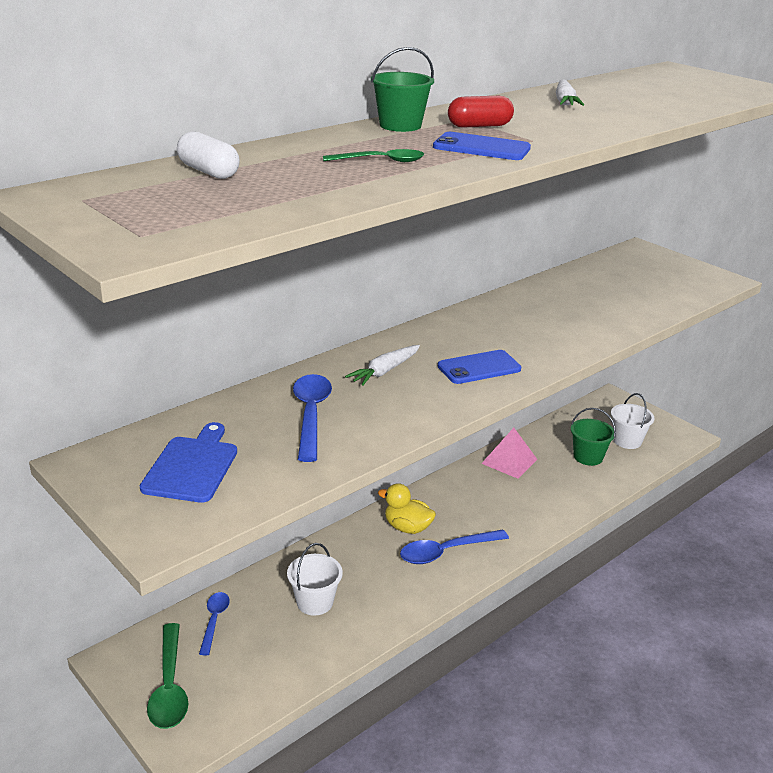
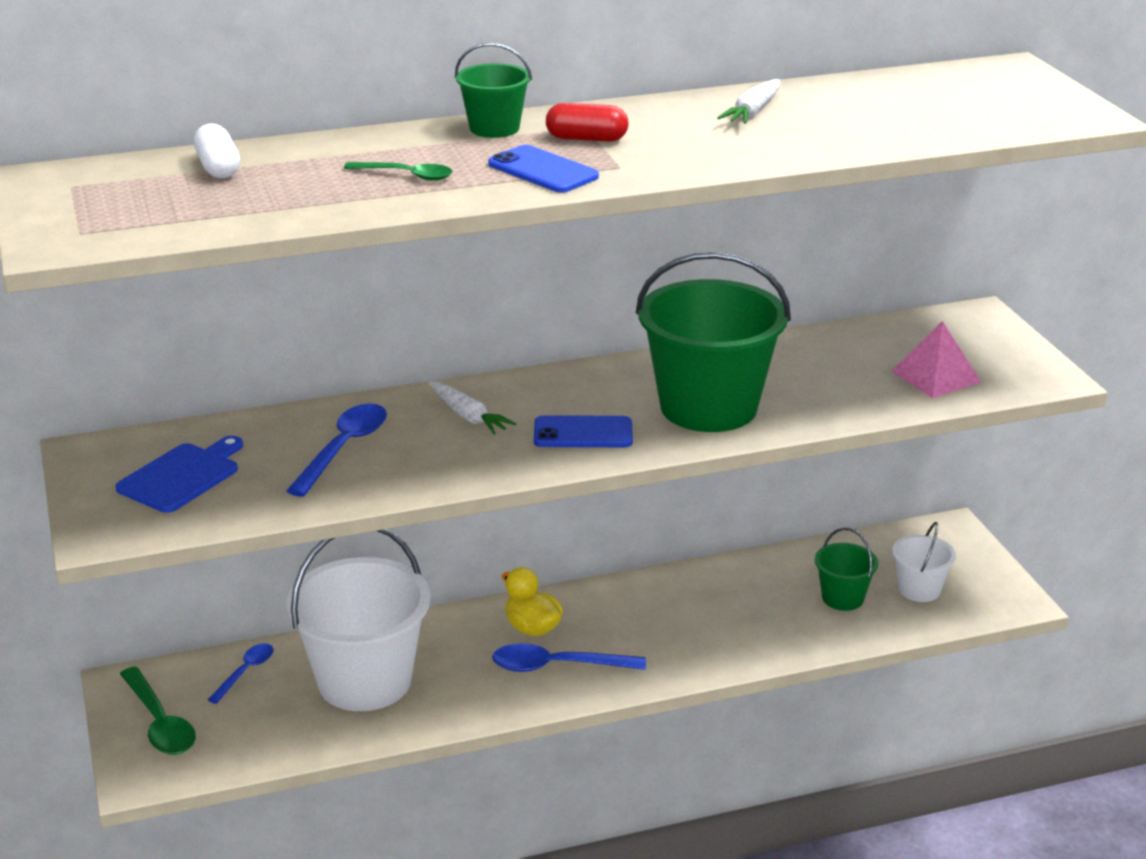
camera: 25 degrees right, 0 degrees up
green spoon [147,623,188,729] -> green spoon turned 45 degrees counterclockwise [120,667,196,755]
white bucket [287,543,343,616] -> white bucket [286,529,431,711], size x2.09
white carrot [345,345,420,386] -> white carrot turned 105 degrees counterclockwise [429,382,516,435]
pink pyramid [481,428,537,479] -> pink pyramid moved to [891,321,981,398]
none -> green bucket [636,252,791,432]

